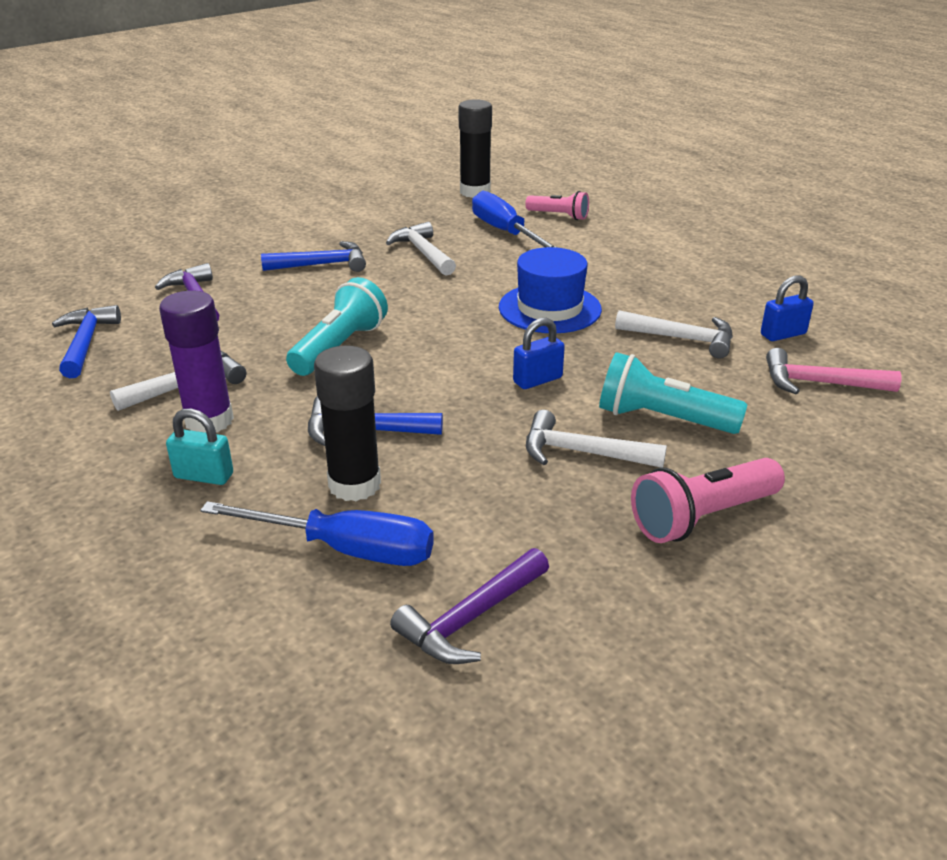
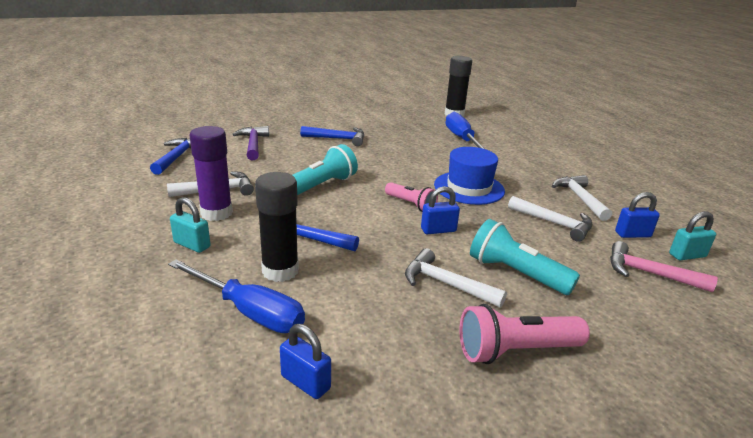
camera: 15 degrees right, 5 degrees down
white hammer [386,222,456,275] -> white hammer moved to [552,175,612,221]
purple hammer [390,548,549,664] -> blue padlock [280,324,331,399]
pink flashlight [525,191,589,220] -> pink flashlight moved to [385,182,438,212]
none -> turquoise padlock [669,211,716,260]

